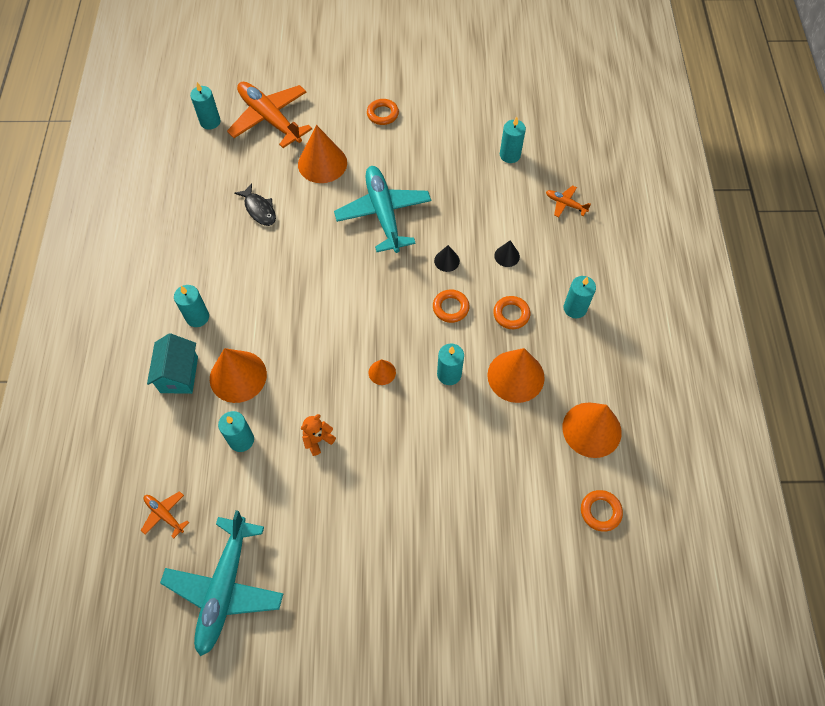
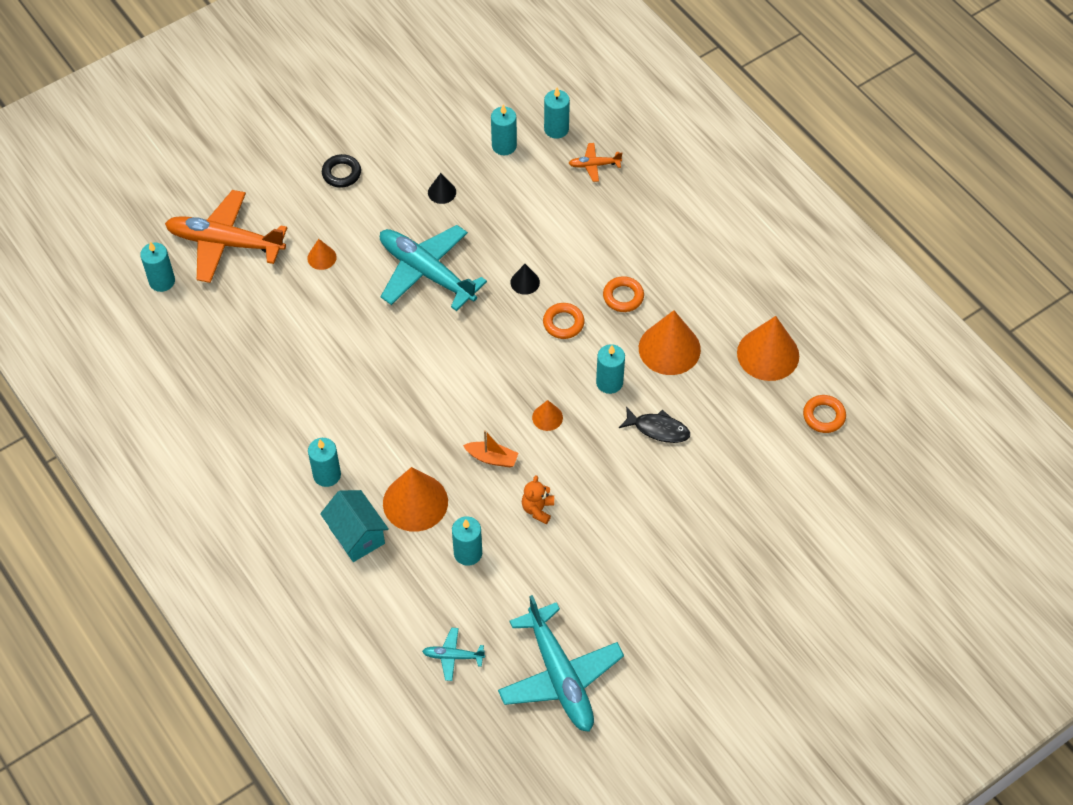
camera: 35 degrees left, 5 degrees down
orange plane [141,491,189,539] -> turquoise plane [422,628,485,681]
black fish [234,183,276,226] -> black fish moved to [619,407,690,443]
orange cone [298,125,347,183] -> orange cone [307,239,337,270], size x0.48
orange ring [367,99,399,125] -> black ring [322,154,361,188]
black cone [494,240,520,267] -> black cone moved to [428,173,456,204]
turquoise candle [564,276,596,318] -> turquoise candle moved to [544,88,570,139]
none -> orange boat [463,430,518,467]

